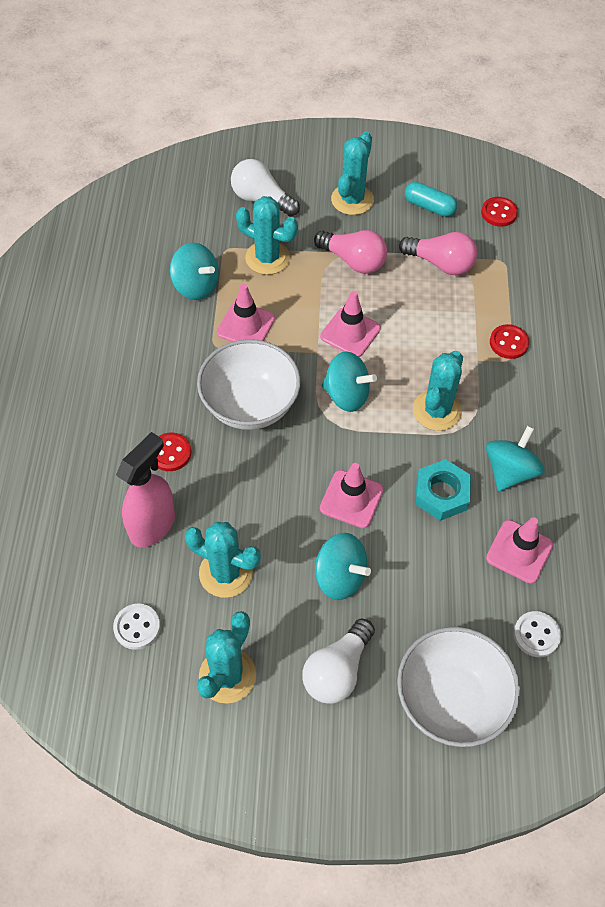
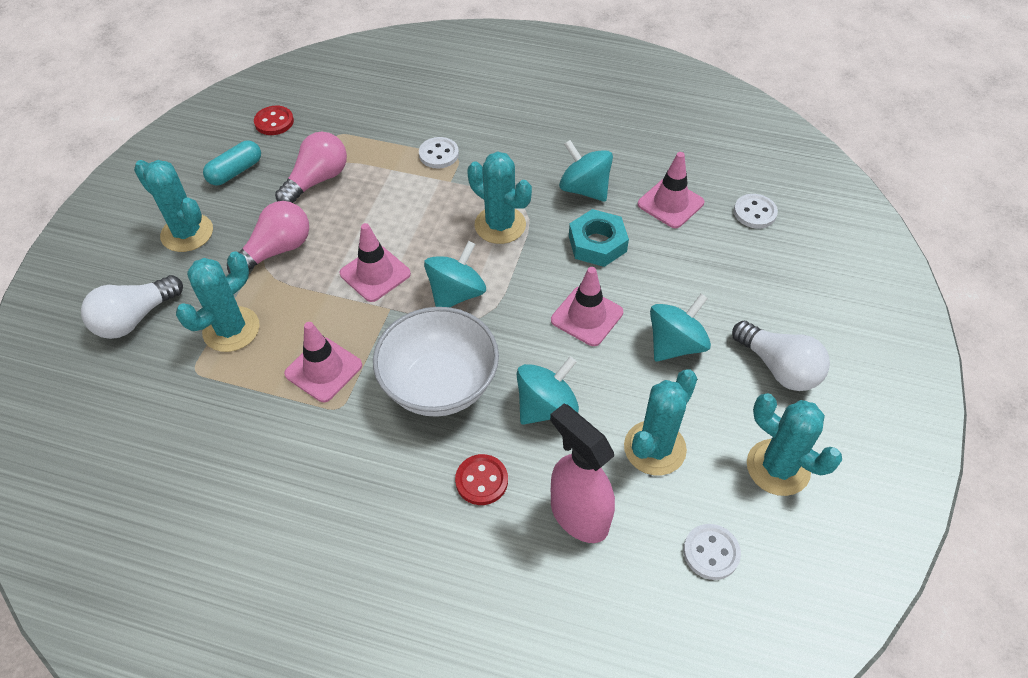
camera: 75 degrees left, 5 degrees down
turquoise spinning top [170,243,219,300] -> turquoise spinning top moved to [517,356,579,425]
white bowl [397,627,520,747] -> none
red button [490,324,530,359] -> white button [419,137,459,169]

